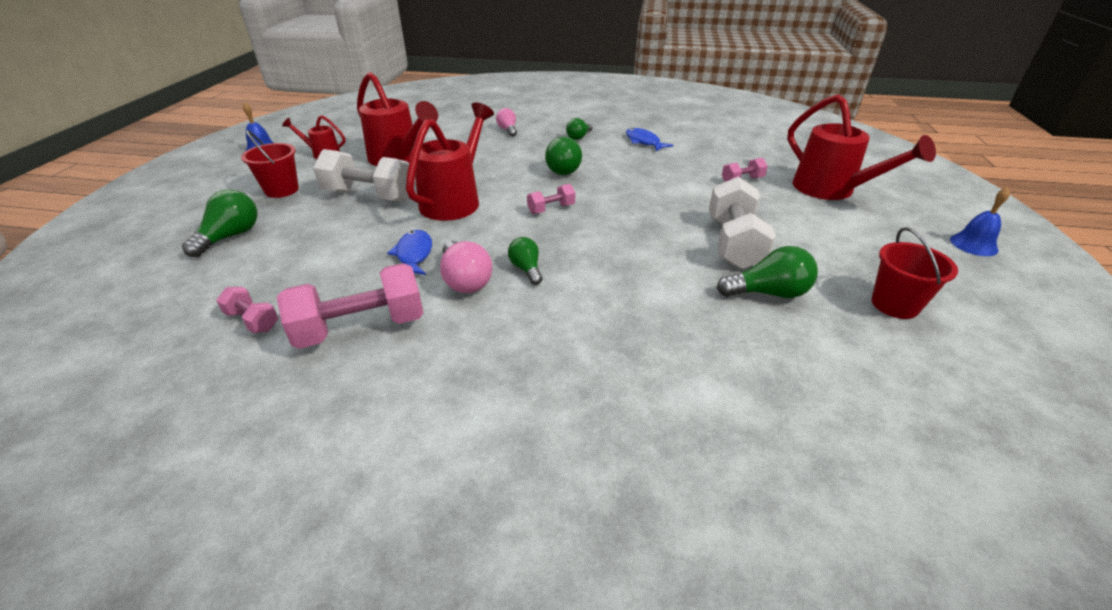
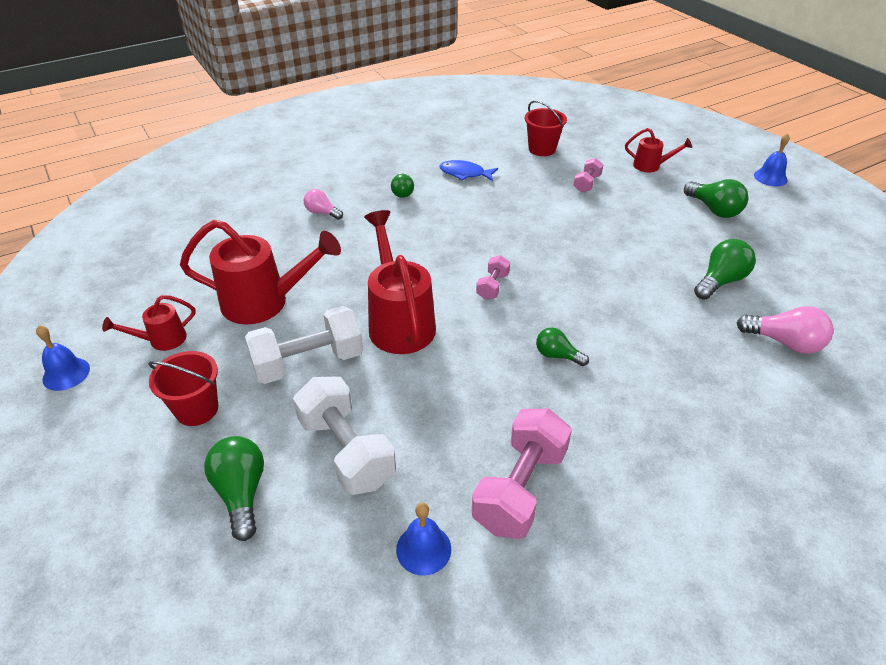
camera: 40 degrees left, 5 degrees up
pink dumbbell [216,287,278,333] -> blue bell [396,503,451,576]
blue fish [387,230,432,275] -> none
pink light bulb [440,241,492,293] -> pink light bulb moved to [737,306,833,354]
green light bulb [545,137,582,175] -> green light bulb moved to [684,179,748,218]
white dumbbell [709,177,776,269] -> white dumbbell moved to [293,377,396,495]
red watering can [787,94,936,200] -> red watering can [625,128,692,172], size x0.51
red bucket [871,227,958,319] -> red bucket moved to [525,100,567,156]

